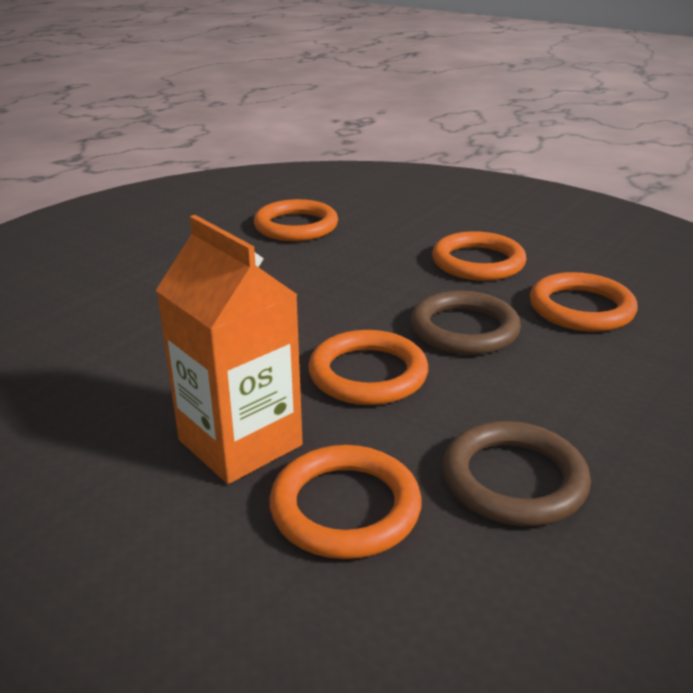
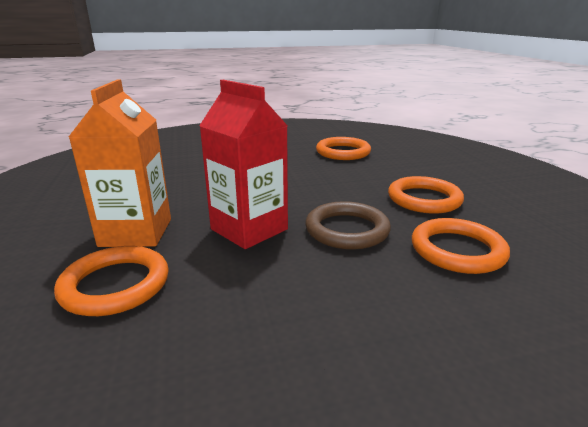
camera: 40 degrees right, 5 degrees down
orange ring [308,330,428,405] -> red carton [199,80,288,249]
brown ring [443,421,591,526] -> none

